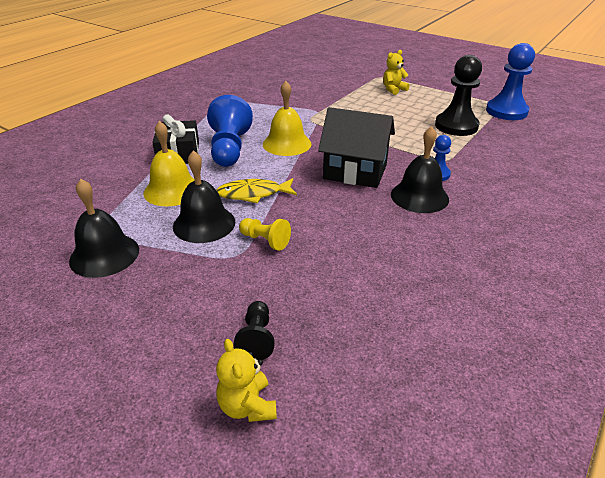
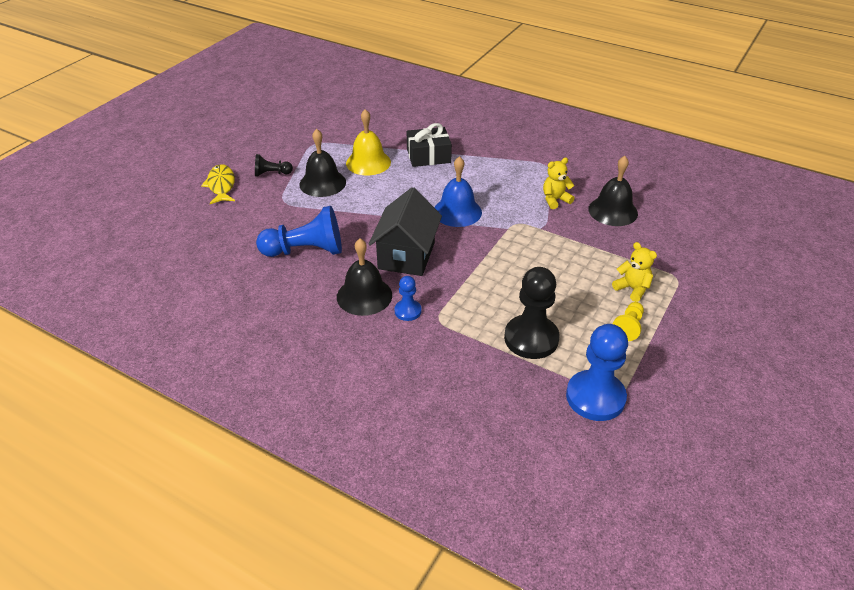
camera: 85 degrees right, 5 degrees up
black bell [69,178,139,278] -> black bell moved to [588,156,638,226]
blue pawn [207,95,253,167] -> blue pawn moved to [256,206,342,257]
yellow fish [216,178,297,203] -> yellow fish moved to [201,164,235,204]
yellow teddy bear [216,339,277,422] -> yellow teddy bear moved to [543,158,575,209]
black pawn [233,301,274,360] -> black pawn moved to [255,154,293,177]
yellow pawn [239,218,291,251] -> yellow pawn moved to [613,302,644,341]
yellow bell [263,81,311,156] -> blue bell [434,156,482,227]

